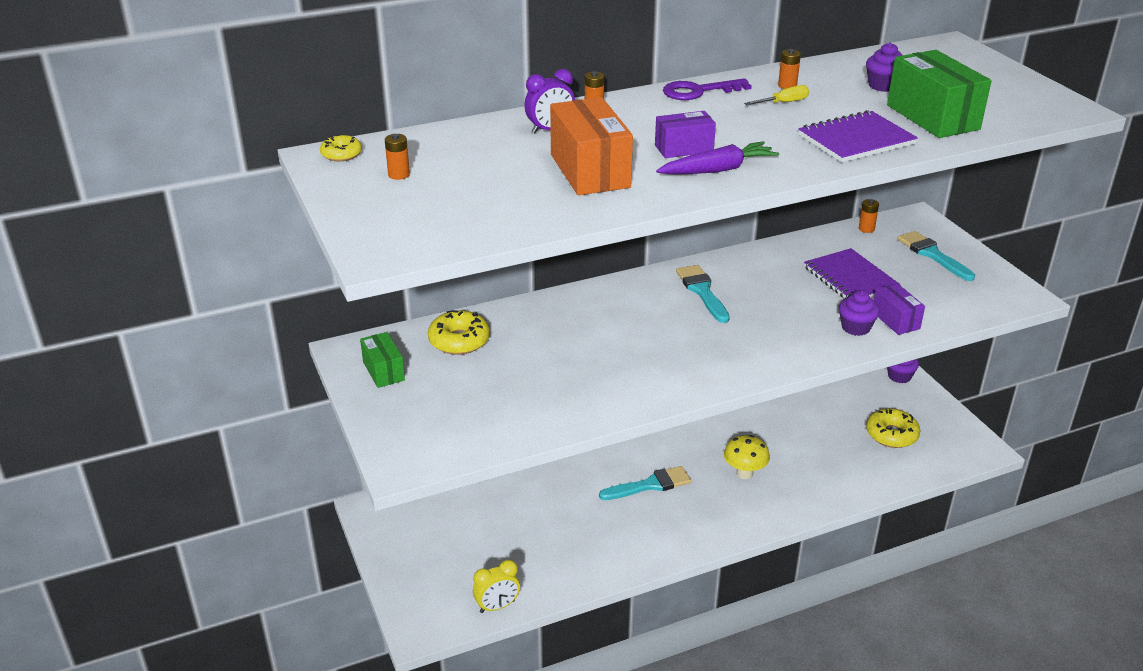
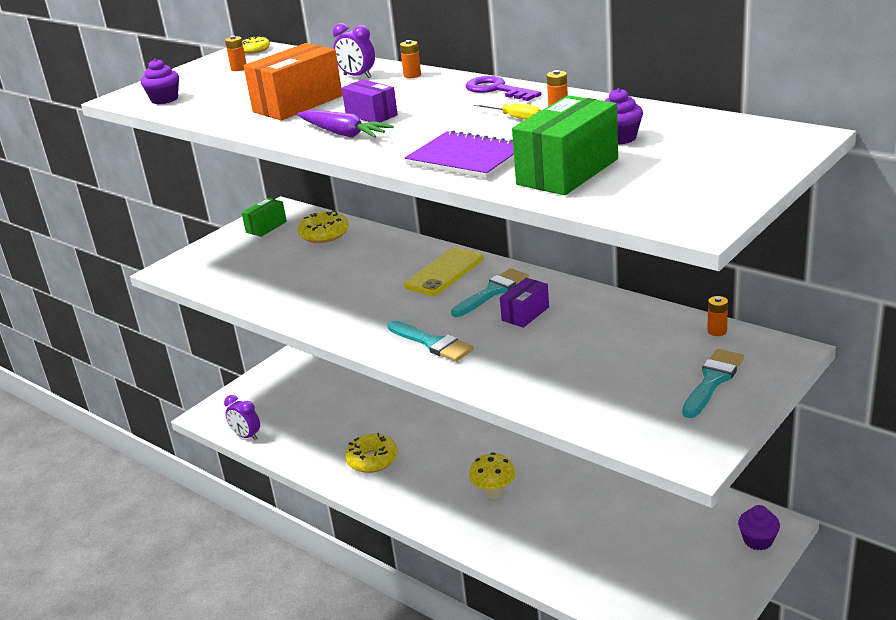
camera: 65 degrees right, 5 degrees down
yellow clock [473,560,520,613] -> purple clock [224,395,260,441]
turquoise brush [599,466,691,500] -> turquoise brush moved to [387,320,474,362]
purple notebook [804,248,901,299] -> none
purple cupcake [839,290,879,336] -> purple cupcake moved to [141,58,179,104]
yellow donut [866,408,920,448] -> yellow donut moved to [345,433,398,473]
purple box [874,284,925,335] -> purple box moved to [500,278,549,328]
none -> yellow phone [404,247,484,296]

